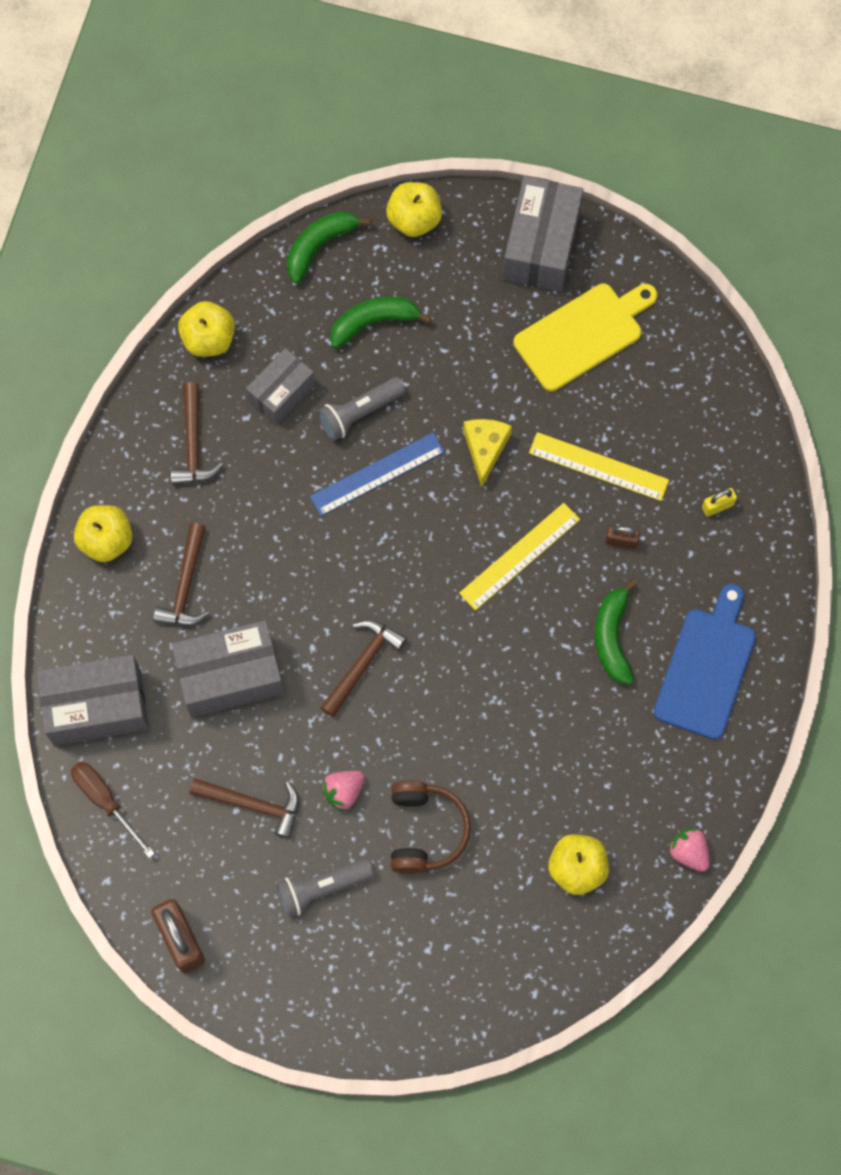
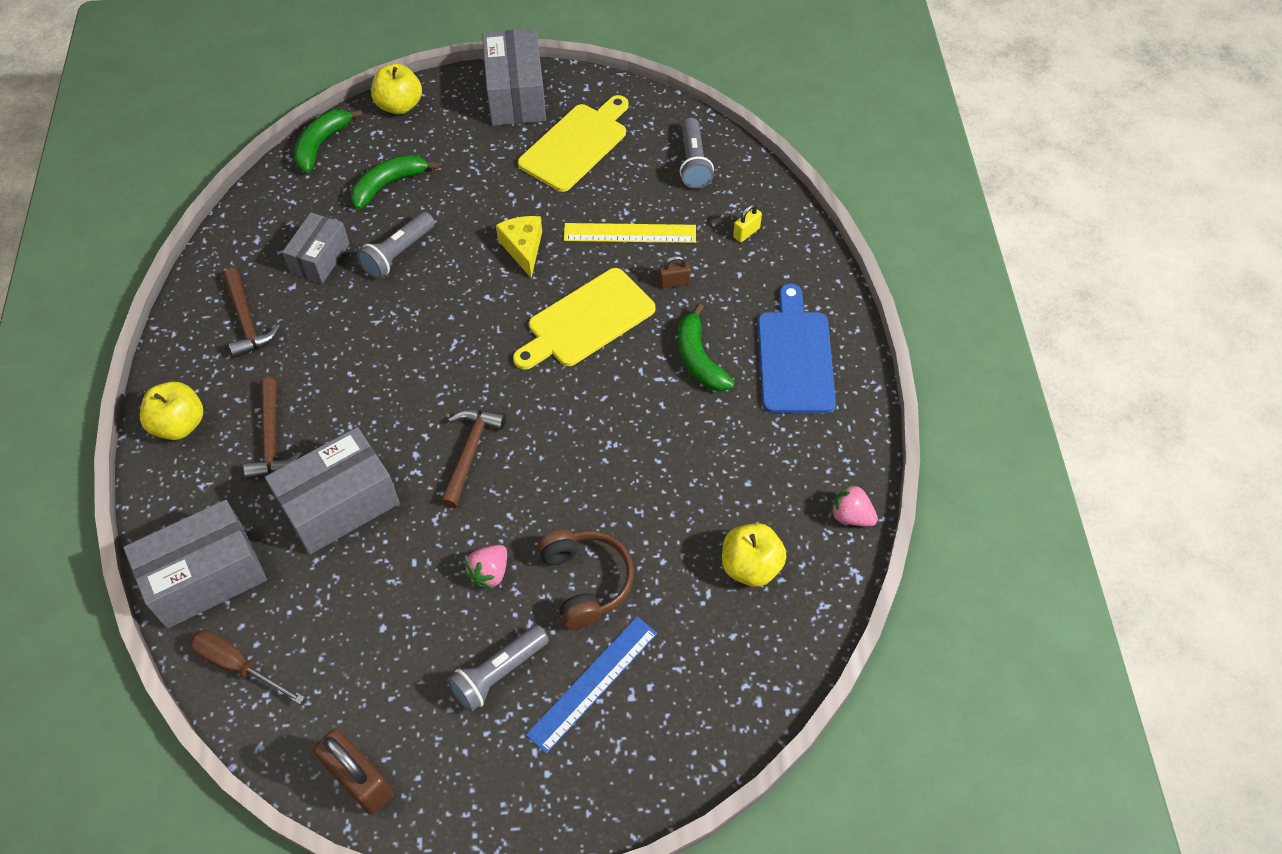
camera: 20 degrees left, 15 degrees down
yellow apple [178,301,235,357] -> none
brown hammer [190,778,299,839] -> none
blue ruler [310,433,445,516] -> blue ruler moved to [526,616,657,754]
yellow ruler [459,503,580,610] -> yellow cutting board [513,268,655,370]
none -> grey flashlight [680,118,714,189]

